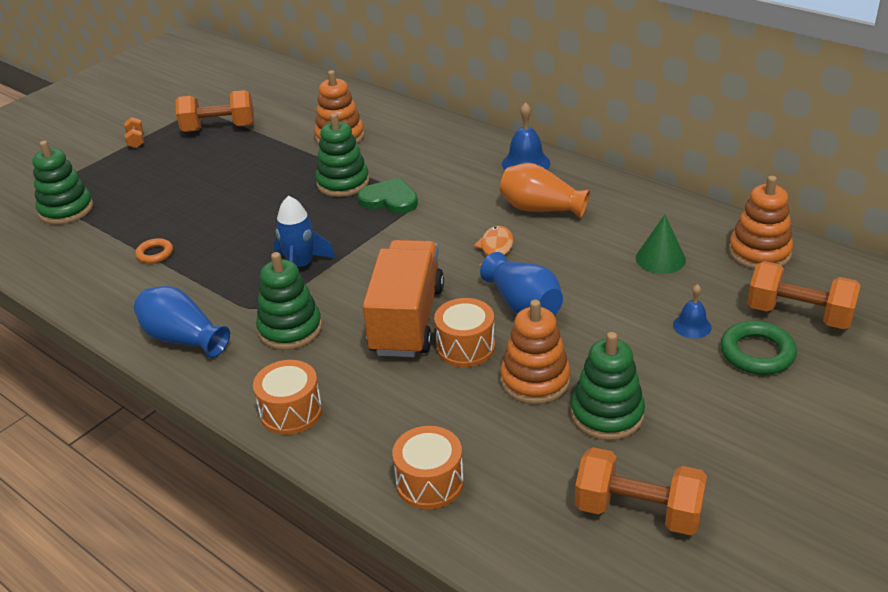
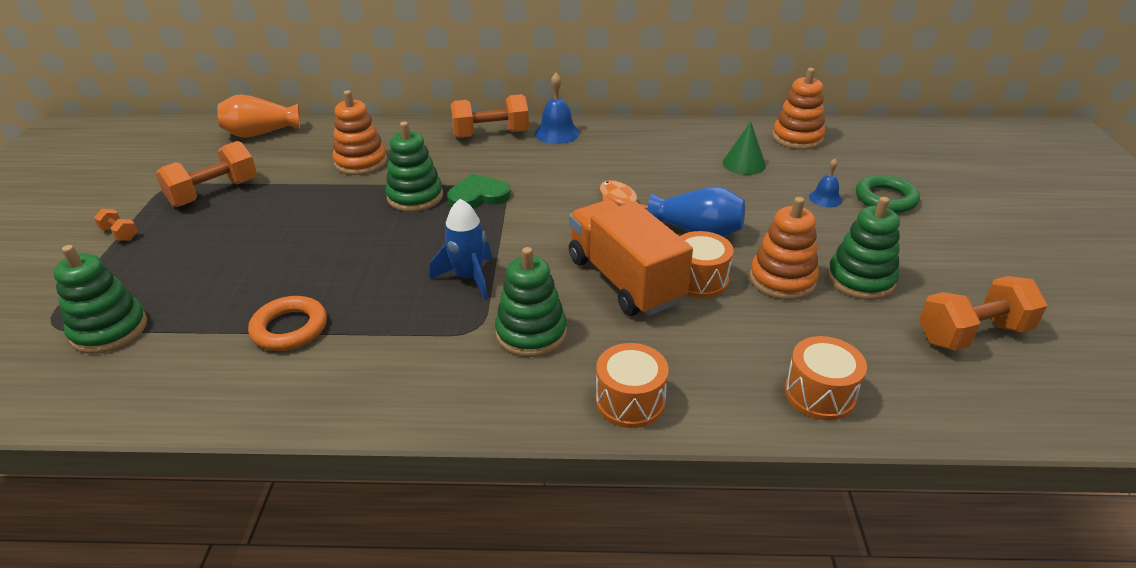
camera: 40 degrees left, 0 degrees up
blue vase [134,286,230,358] -> none
orange ring [135,238,173,264] -> orange ring [248,296,327,351], size x1.65
orange vase [500,163,590,219] -> orange vase moved to [217,94,300,138]
orange dumbbell [747,261,861,329] -> orange dumbbell moved to [451,94,529,138]

